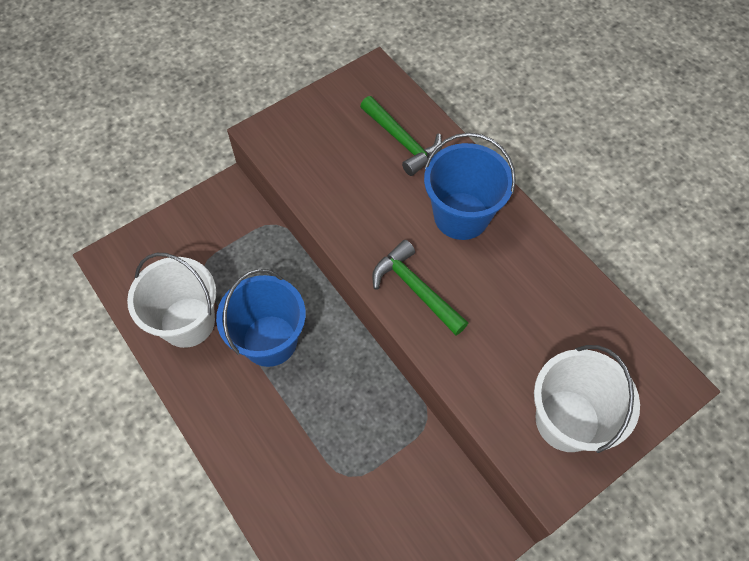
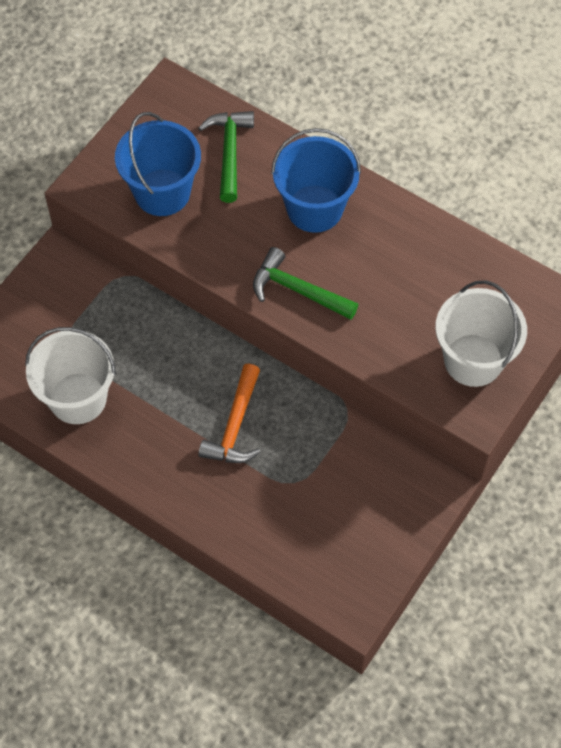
camera: 20 degrees left, 0 degrees up
blue bucket [216,269,306,367] -> blue bucket moved to [115,112,201,216]
green hammer [360,96,442,176] -> green hammer turned 120 degrees counterclockwise [198,111,254,203]
none -> orange hammer [198,364,261,463]

